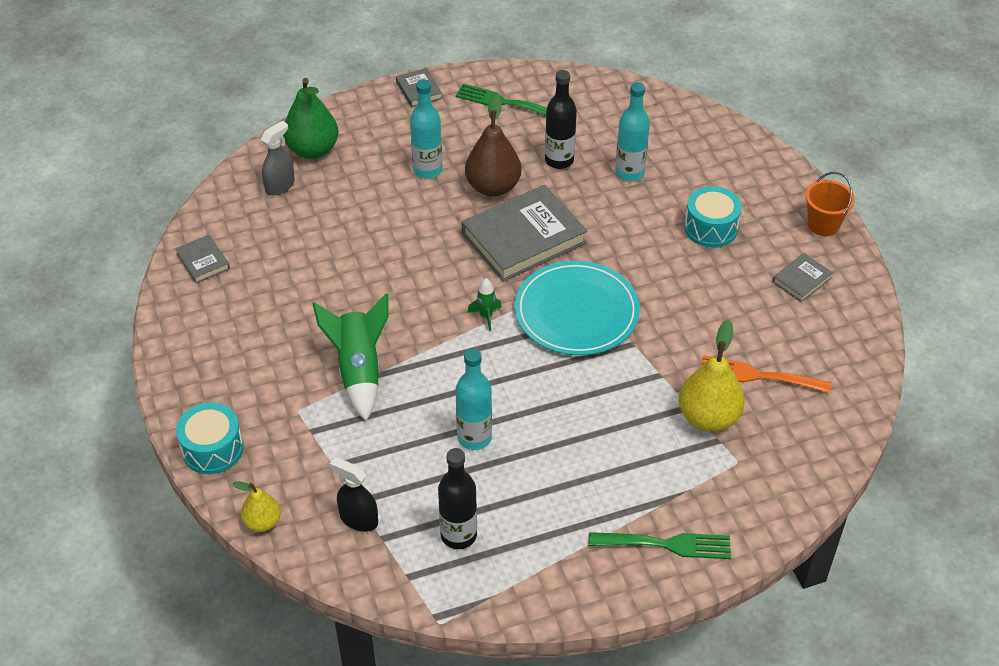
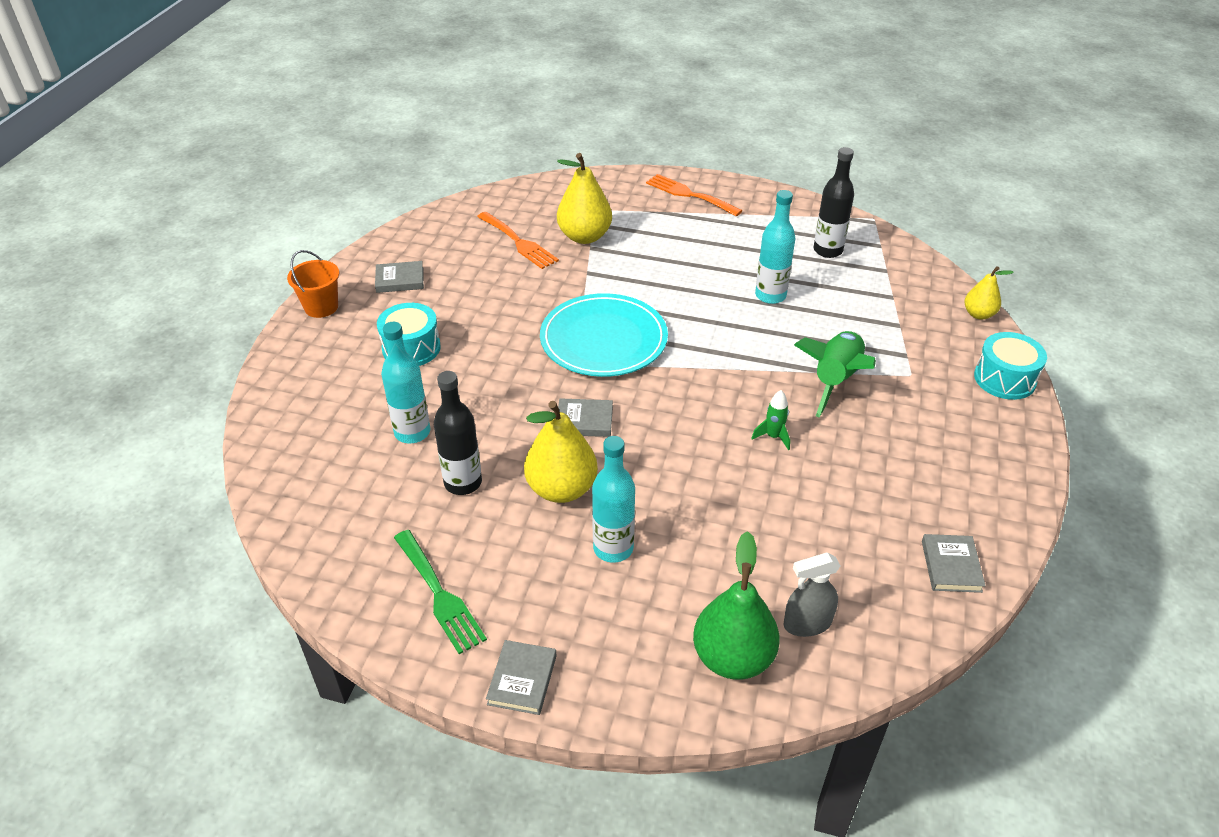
camera: 145 degrees left, 5 degrees down
black spray bottle [330,457,378,532] -> none
grey book [462,185,588,282] -> grey book [558,398,613,437], size x0.47
brown pear [465,92,522,197] -> yellow pear [524,401,598,503]
green rocket [467,278,502,331] -> green rocket moved to [751,390,790,450]
green fork [589,532,731,559] -> orange fork [646,174,743,216]

